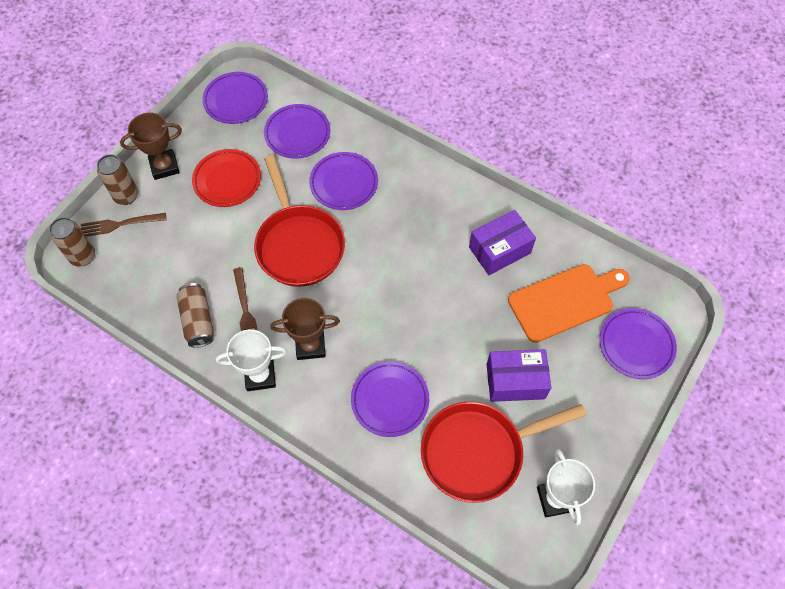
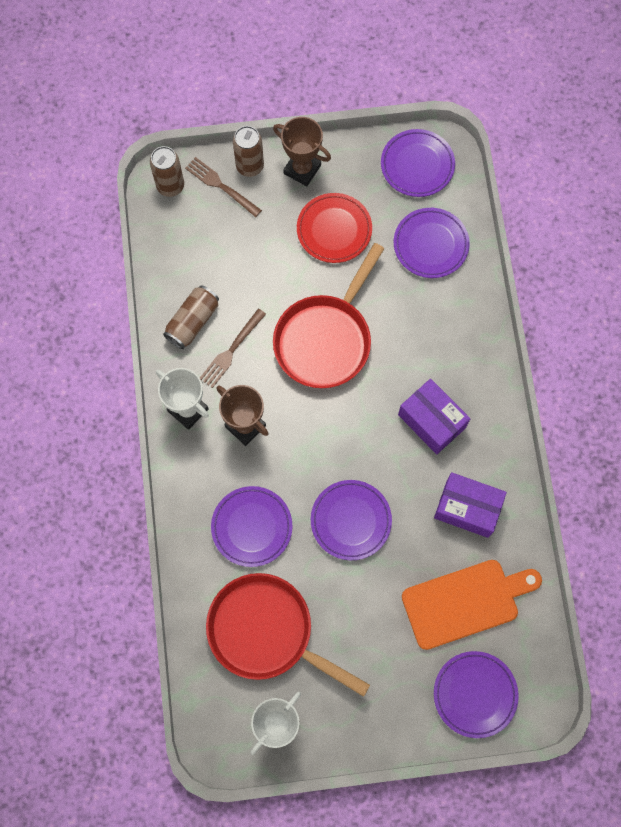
camera: 50 degrees right, 10 degrees up
purple plate [309,152,378,210] -> purple plate moved to [311,480,392,560]
purple box [487,349,551,402] -> purple box moved to [398,379,471,454]
orange cutting board [508,264,630,343] -> orange cutting board turned 45 degrees counterclockwise [402,560,542,650]

